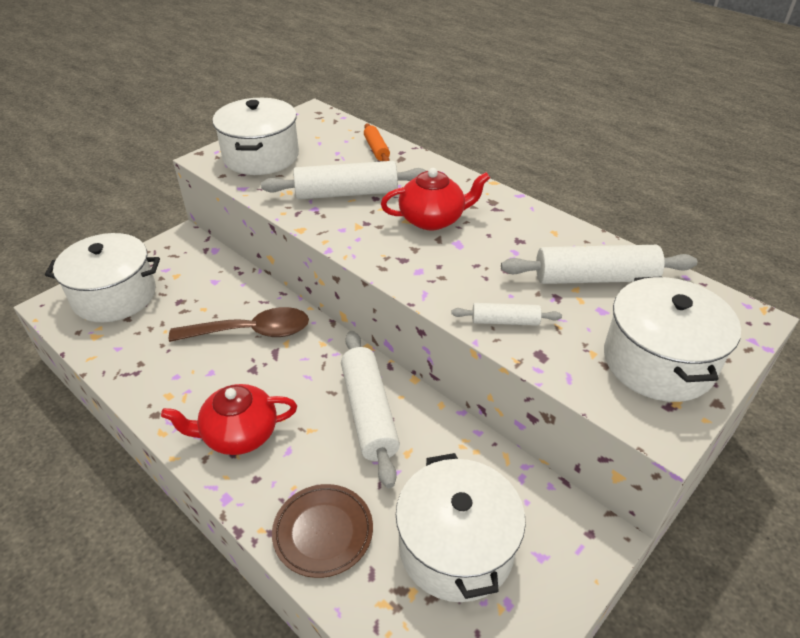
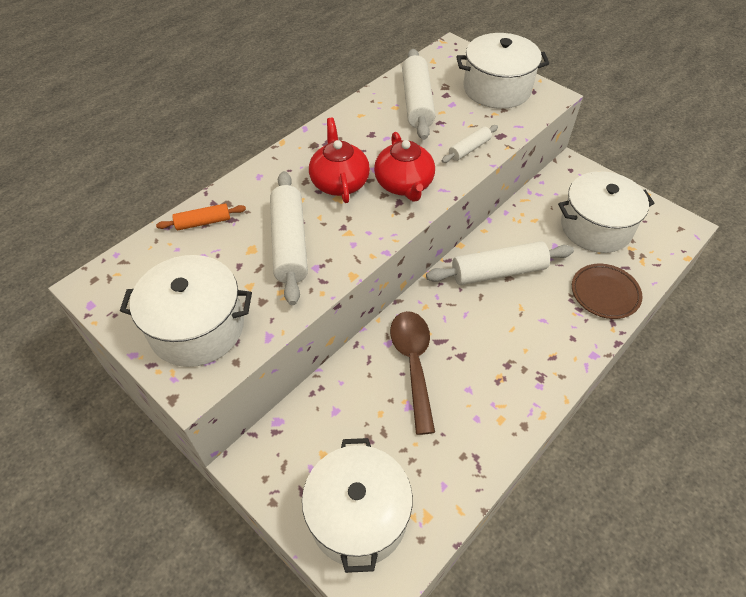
camera: 90 degrees left, 10 degrees up
red teapot [161,384,297,455] -> red teapot moved to [374,132,435,201]
white rolling pin [451,303,562,326] -> white rolling pin turned 45 degrees clockwise [441,125,498,163]

